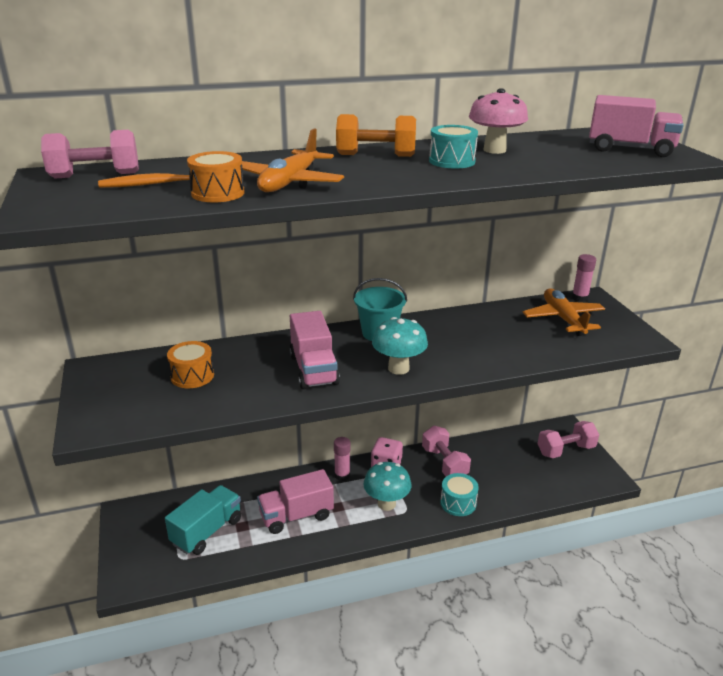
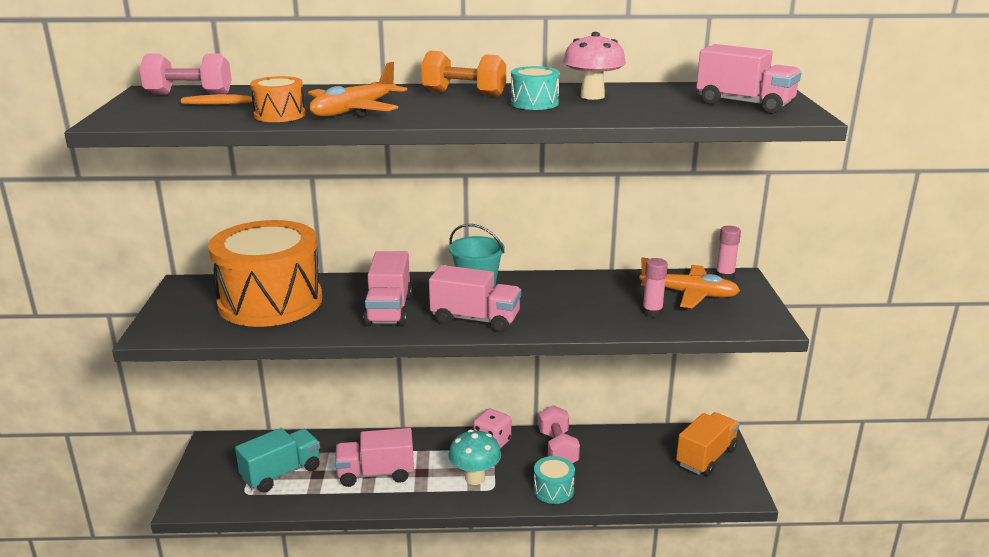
camera: 15 degrees right, 5 degrees down
orange drum [167,341,214,388] -> orange drum [208,220,322,327], size x2.38
pink glue stick [334,437,350,481] -> pink glue stick moved to [642,258,668,317]
turquoise mushroom [372,317,428,375] -> pink truck [429,265,521,332]
orange plane [523,288,605,336] -> orange plane turned 105 degrees clockwise [639,257,740,309]
pink dumbbell [538,421,599,458] -> orange truck [676,412,740,476]

